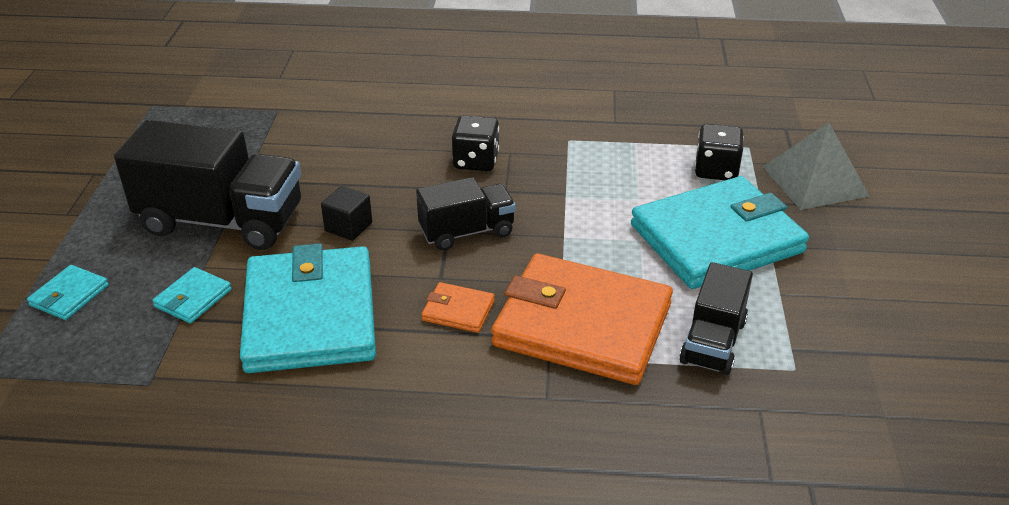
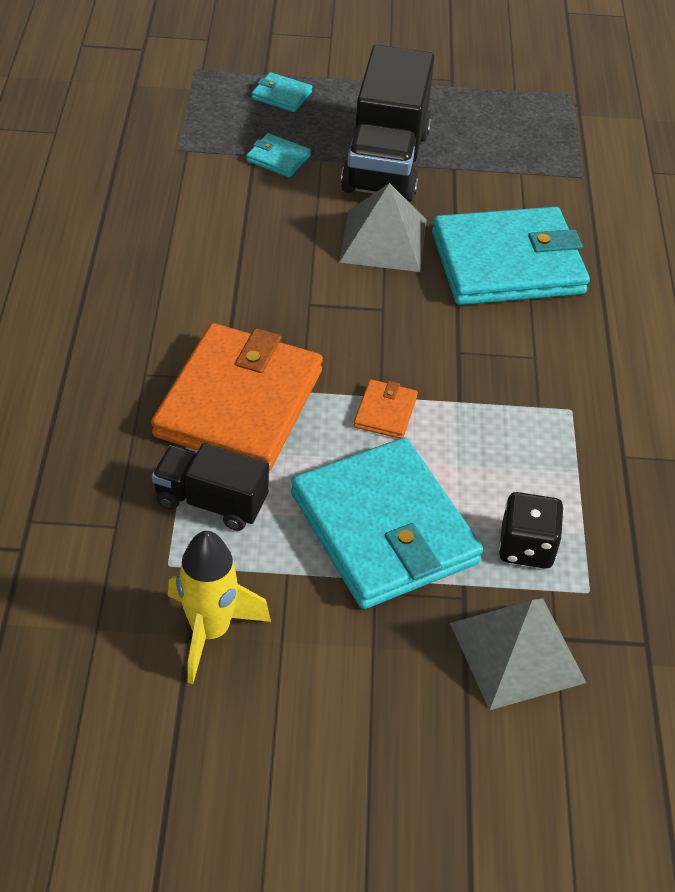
camera: 85 degrees right, 10 degrees up
turquoise wallet [240,244,376,373] -> turquoise wallet moved to [432,207,590,305]
black cube [321,186,372,241] -> grey pyramid [339,183,427,272]
black truck [416,177,516,251] -> none
orange wallet [421,282,495,333] -> orange wallet moved to [353,379,418,439]
black dice [452,115,499,171] -> none
none -> yellow rocket [168,531,271,684]

